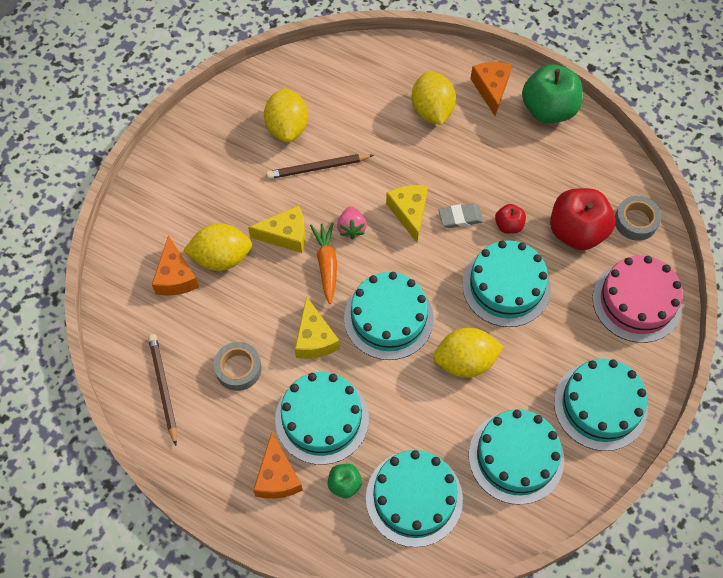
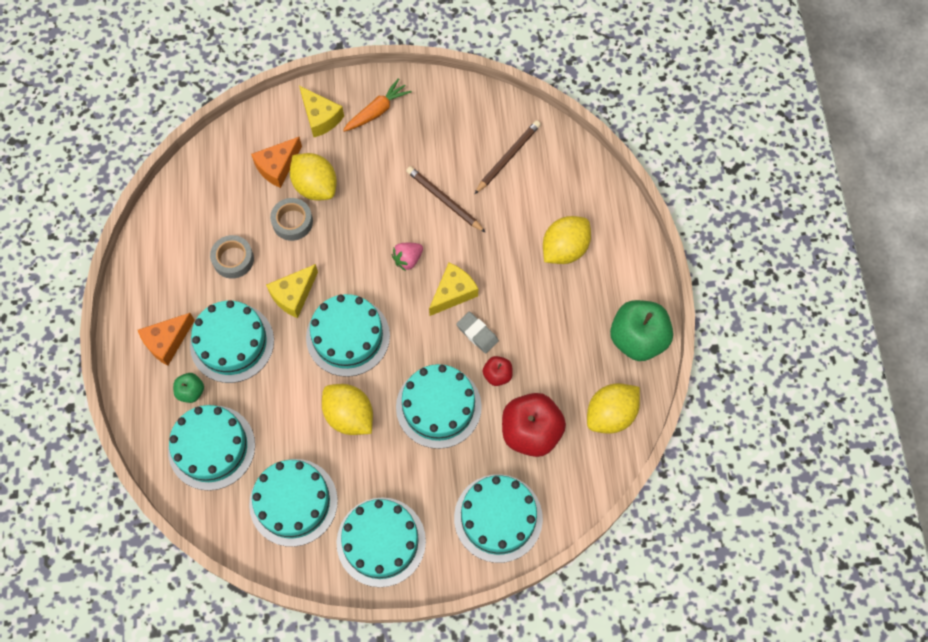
camera: 55 degrees right, 5 degrees up
brown pencil [148,334,177,446] -> brown pencil moved to [474,120,541,194]
yellow cheese [248,205,305,253] -> yellow cheese moved to [299,86,344,137]
yellow lemon [264,88,308,143] -> yellow lemon moved to [587,383,640,434]
orange carrot [310,222,337,304] -> orange carrot moved to [343,78,412,132]
orange cheese [470,62,512,116] -> none
pink cake [592,256,683,343] -> turquoise cake [454,474,543,563]
grey tape [615,196,661,241] -> grey tape moved to [270,198,313,241]

